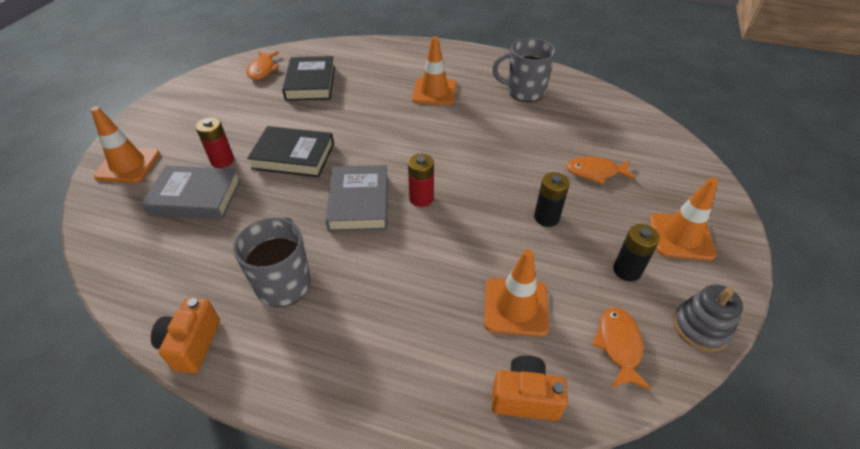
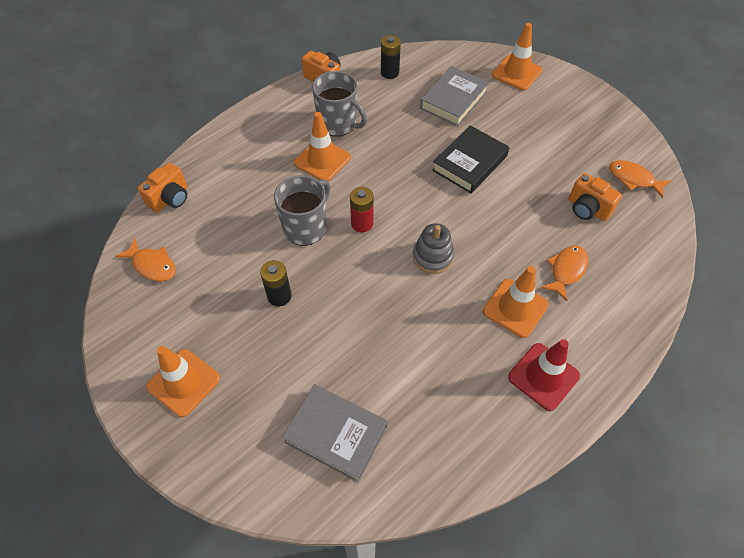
camera: 120 degrees right, 10 degrees up
red battery [196,117,234,168] -> none
black book [282,56,335,101] -> orange camera [569,173,622,221]
grey book [325,165,388,232] -> grey book moved to [282,384,388,482]
orange traffic cone [484,249,549,337] -> orange traffic cone moved to [294,112,351,181]
grey mug [492,38,556,102] -> grey mug moved to [274,175,330,246]
orange fish [567,157,636,184] -> orange fish moved to [541,245,589,301]
black battery [613,224,660,281] -> black battery moved to [381,35,401,79]
grey stacking toy [673,284,743,352] -> grey stacking toy moved to [413,223,455,274]
none -> red traffic cone [508,339,580,411]

